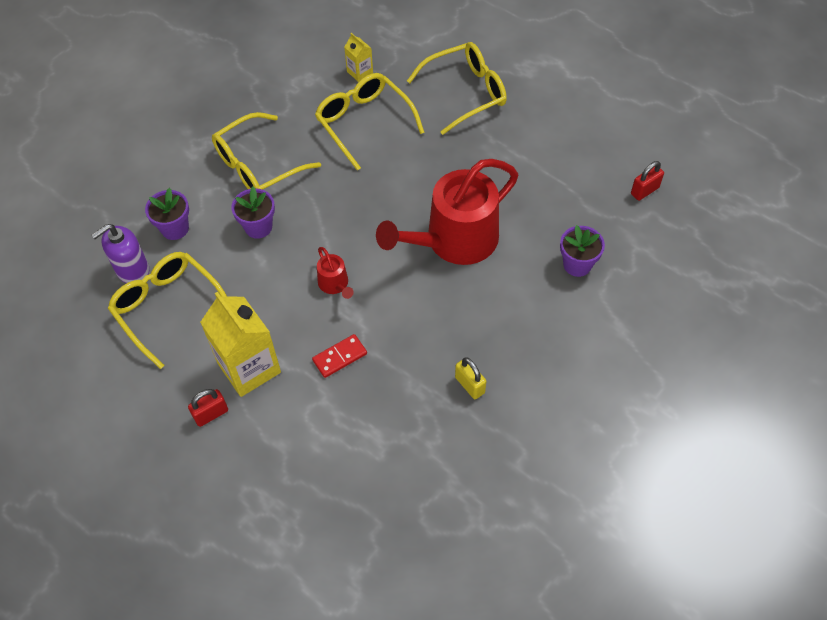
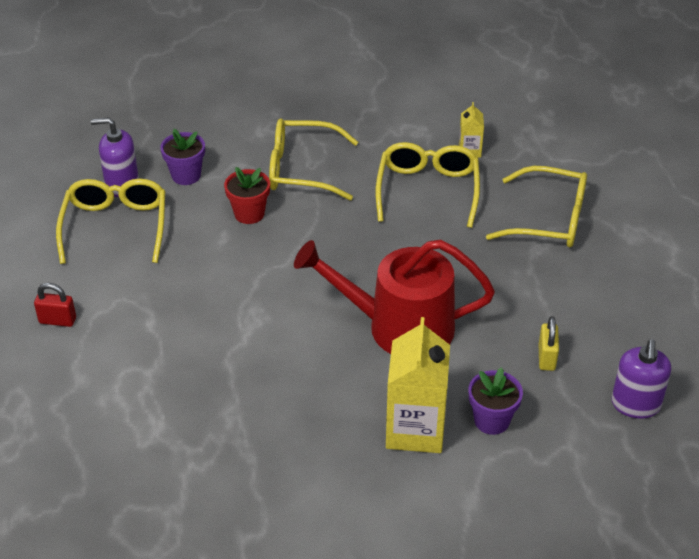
camera: 40 degrees right, 15 degrees down
yellow carton [200,292,281,397] -> yellow carton moved to [386,317,450,453]
purple flower pot [231,186,275,239] -> red flower pot [224,167,270,224]
red domino [312,334,367,378] -> none
red watering can [317,247,354,299] -> none
yellow padlock [455,357,486,399] -> yellow padlock moved to [539,316,559,371]
red padlock [631,161,664,201] -> purple soap dispenser [611,339,671,419]

